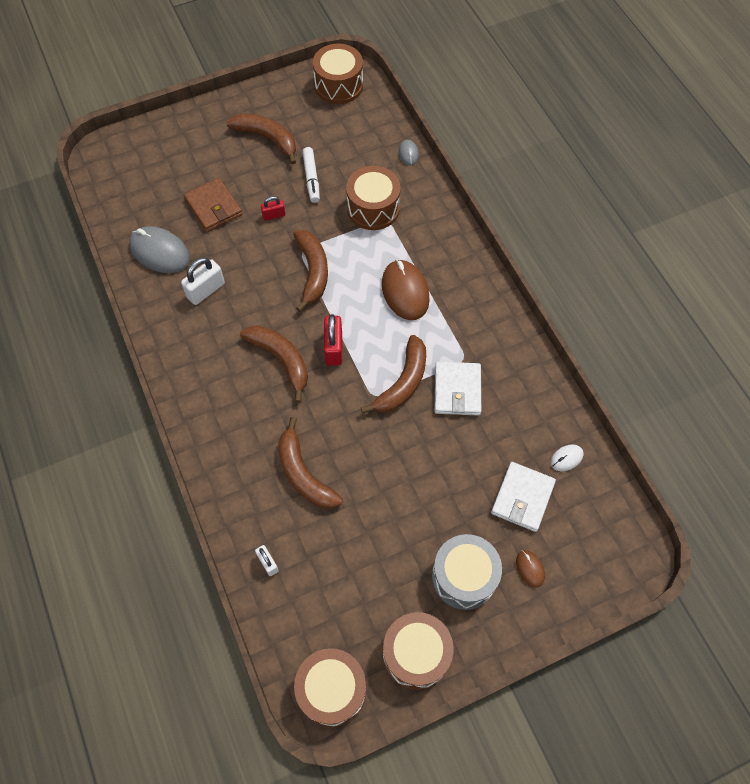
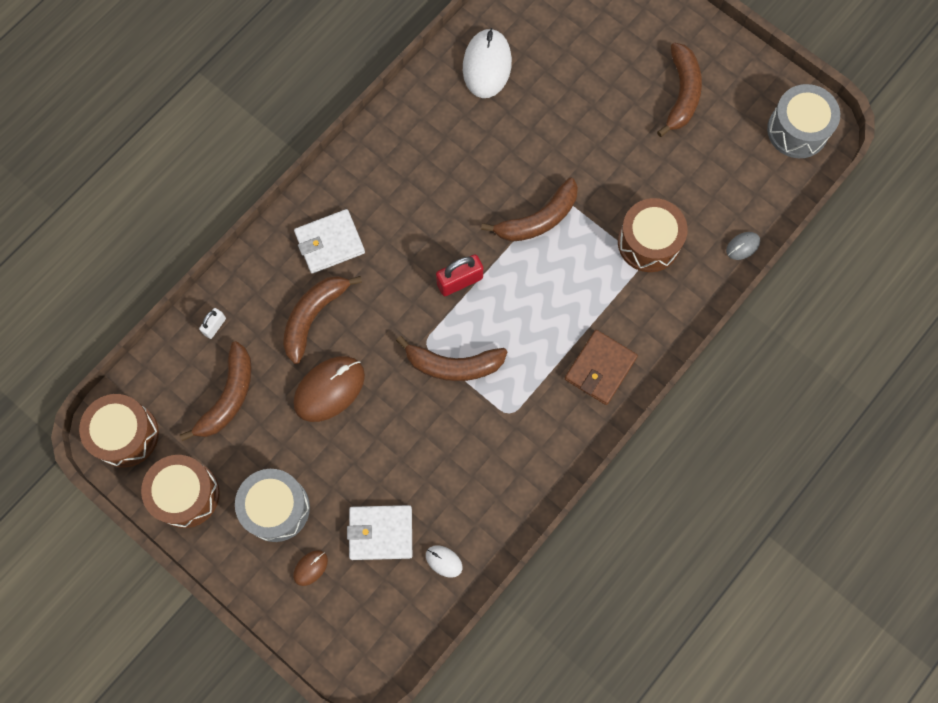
camera: 65 degrees right, 10 degrees up
grey mouse [129,226,190,273] -> white mouse [463,28,512,98]
white padlock [181,257,225,305] -> none
brown wallet [184,178,242,232] -> brown wallet moved to [565,330,638,405]
brown banana [240,326,308,403] -> brown banana moved to [179,341,252,441]
red padlock [261,196,285,221] -> none
white marker [302,147,320,203] -> none
brown drum [313,44,363,104] -> grey drum [767,84,840,158]
brown mouse [382,260,430,320] -> brown mouse moved to [293,356,365,422]
white wallet [435,362,481,415] -> white wallet moved to [294,209,365,273]

